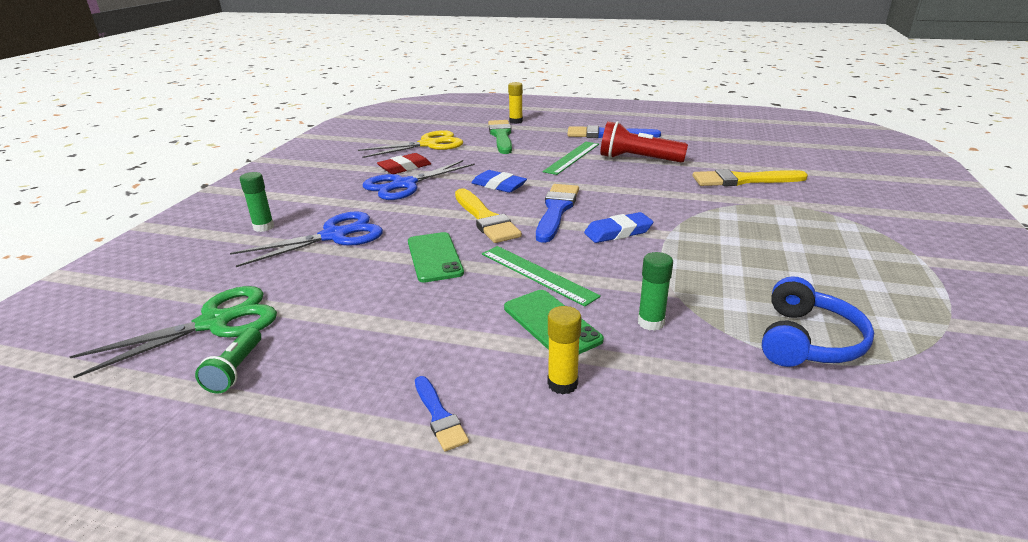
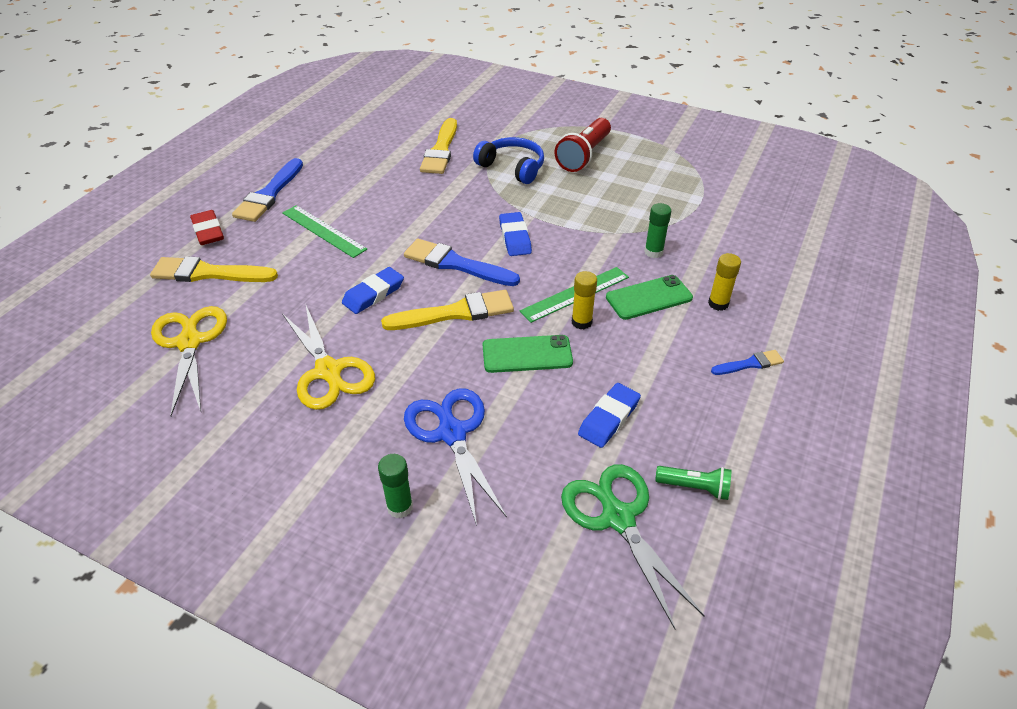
camera: 80 degrees left, 15 degrees up
blue scissors [363,160,475,200] -> yellow scissors [282,303,375,410]
red eraser [377,153,431,174] -> red eraser moved to [190,210,224,245]
green brush [488,120,512,154] -> yellow brush [150,256,278,282]
yellow glue stick [508,82,523,124] -> yellow glue stick moved to [572,271,597,330]
red flashlight [600,121,688,162] -> red flashlight moved to [555,118,611,172]
blue headphones [762,276,874,367] -> blue headphones moved to [473,137,544,184]
none -> blue eraser [578,383,641,448]

